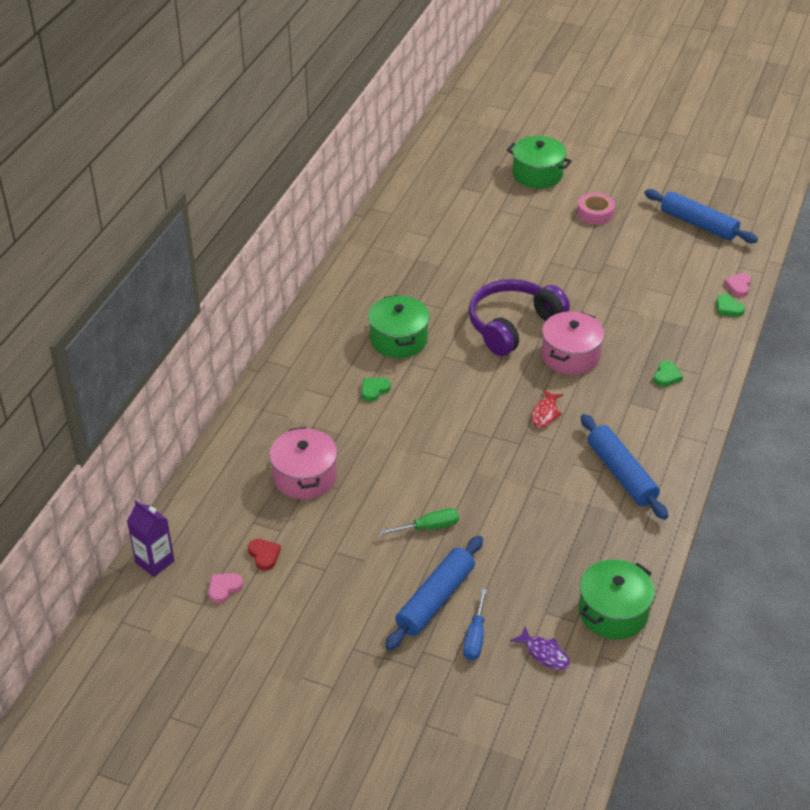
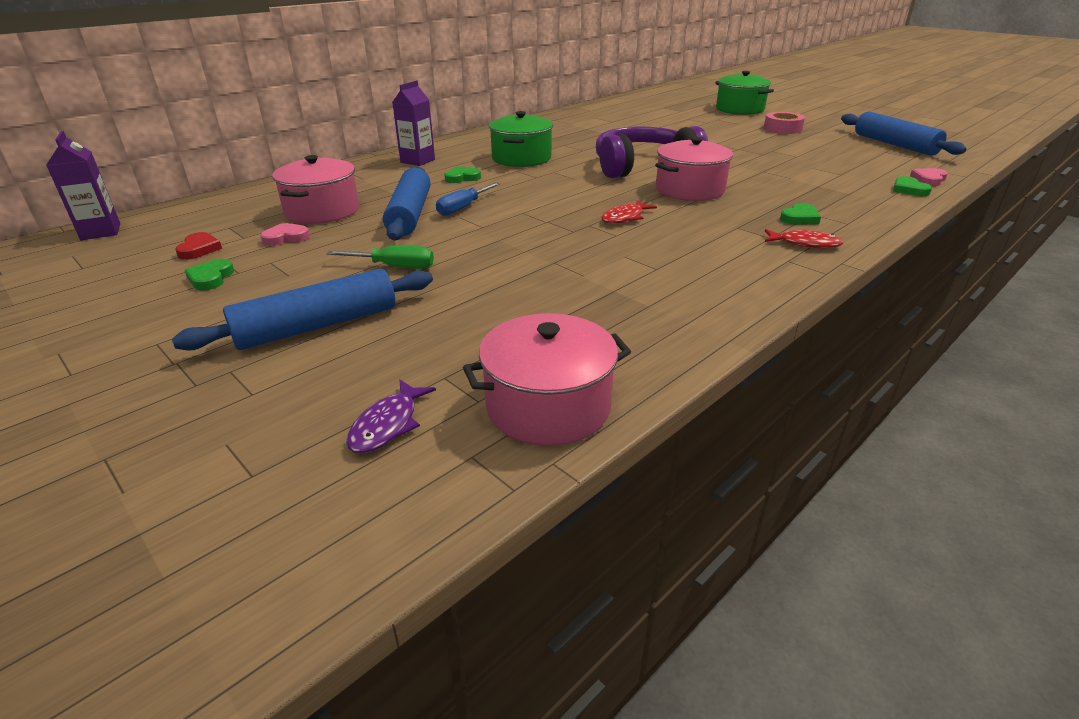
camera: 25 degrees right, 10 degrees down
pink heart [208,573,243,604] -> pink heart moved to [260,222,310,246]
blue screwdriver [463,588,487,661] -> blue screwdriver moved to [436,182,500,216]
purple fish [510,626,570,670] -> purple fish turned 45 degrees clockwise [346,379,436,454]
green pot [579,560,655,639] -> pink pot [463,313,631,446]
blue rolling pin [581,414,668,520] -> blue rolling pin moved to [383,167,431,240]
none -> green heart [185,259,234,290]
none -> purple carton [392,80,435,166]
none -> red fish [765,229,843,248]

